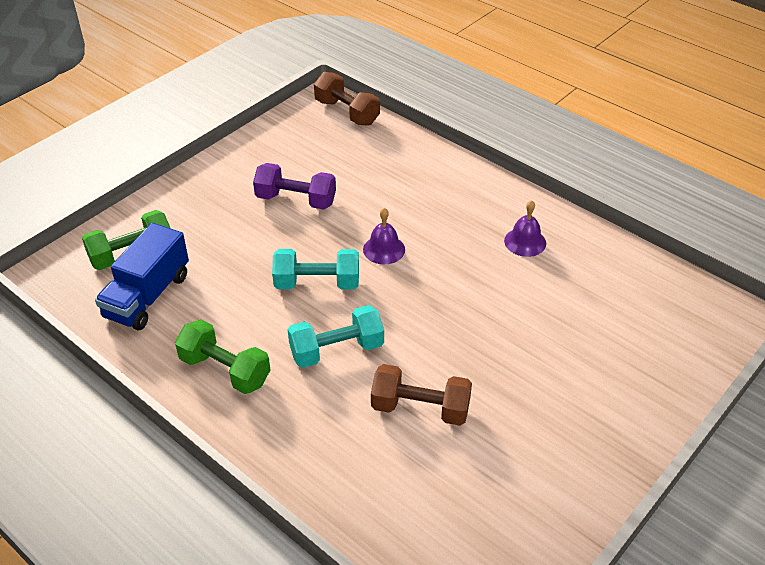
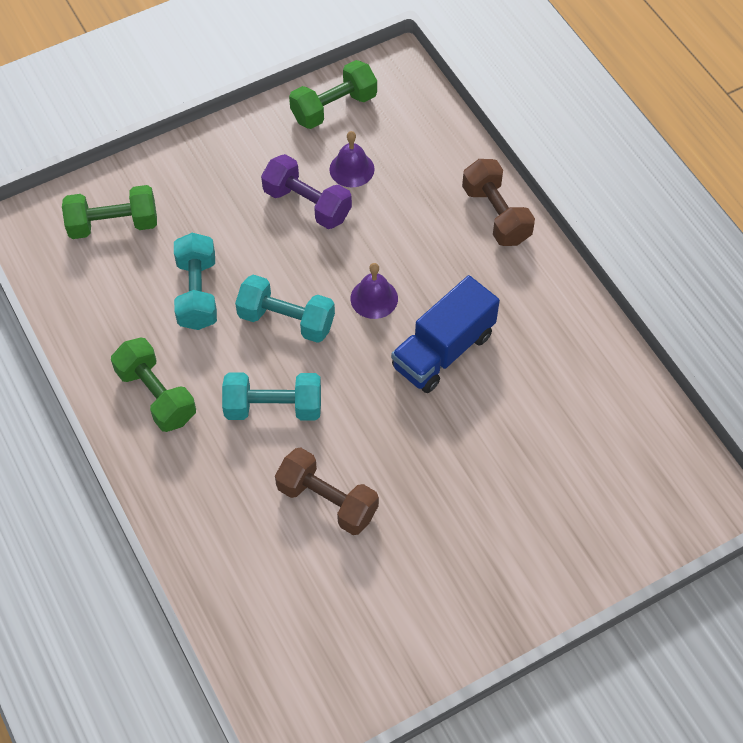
camera: 20 degrees right, 15 degrees up
blue truck [95,223,189,330] -> blue truck moved to [391,275,500,393]
brown dumbbell [314,72,380,126] -> brown dumbbell moved to [462,159,535,246]
purple bell [504,200,546,257] -> purple bell moved to [329,131,375,188]
none -> turquoise dumbbell [174,233,217,330]
none -> green dumbbell [289,60,377,129]

